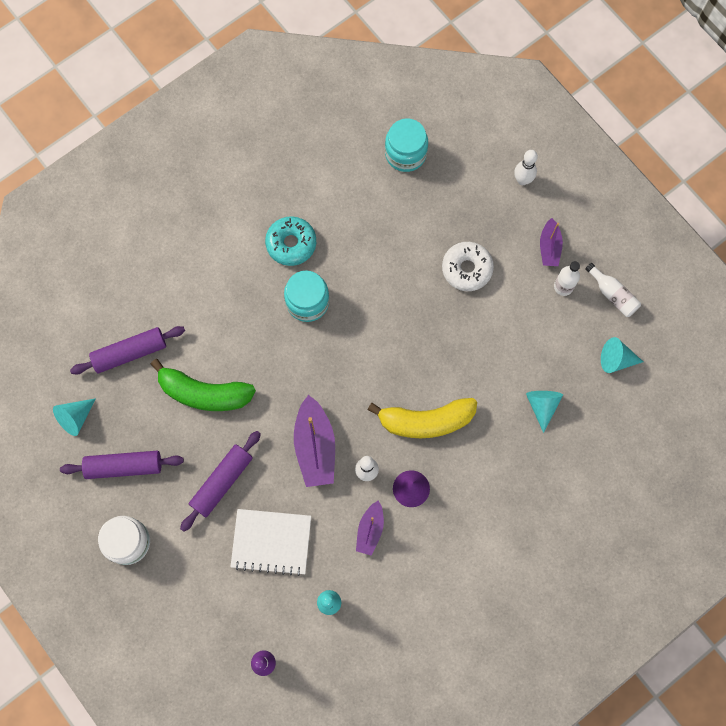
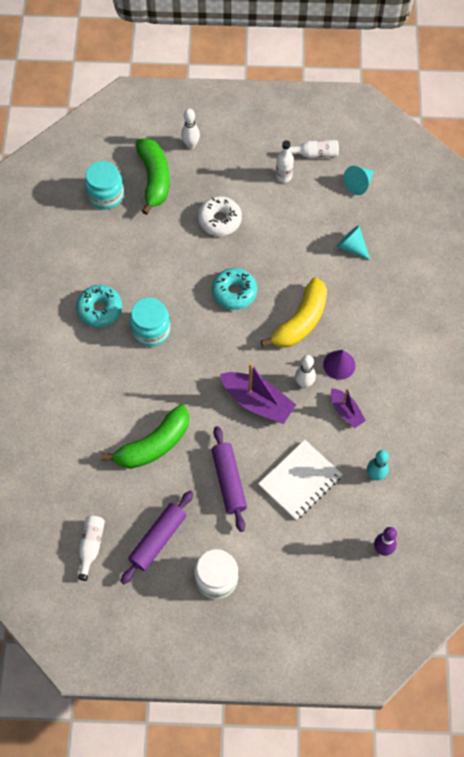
camera: 50 degrees left, 10 degrees down
turquoise cone [53,398,96,436] -> white bottle [78,515,105,581]
purple rolling pin [70,326,185,374] -> none
purple boat [540,218,563,266] -> none
none -> green banana [136,138,170,215]
none -> turquoise donut [212,268,257,310]

